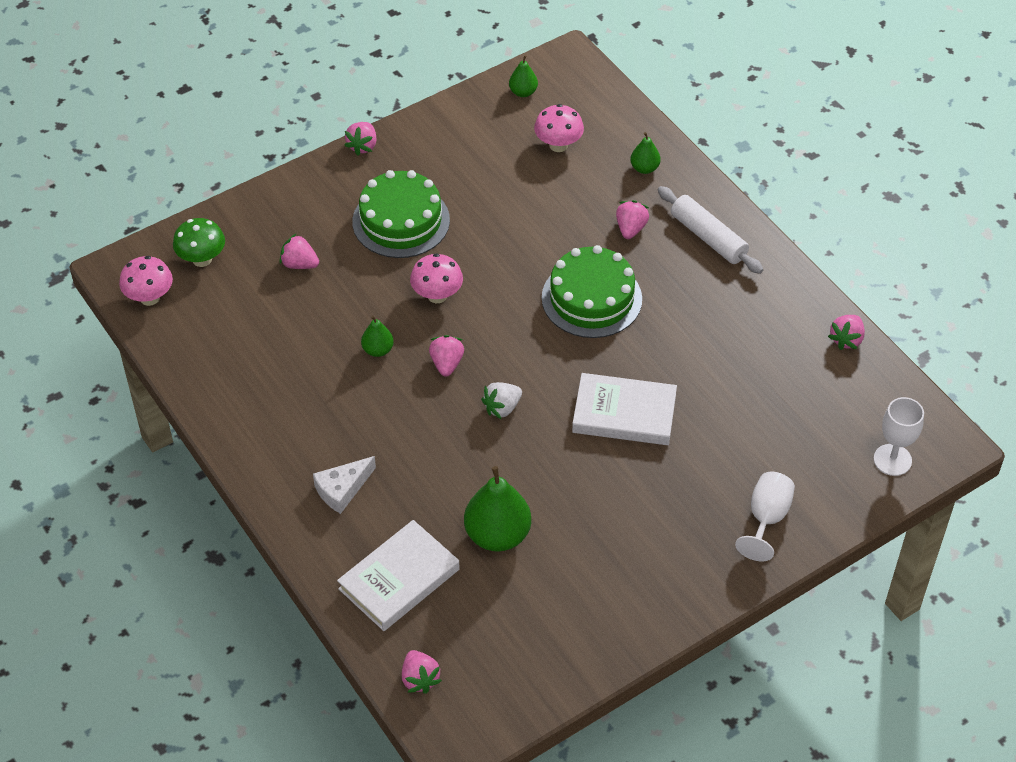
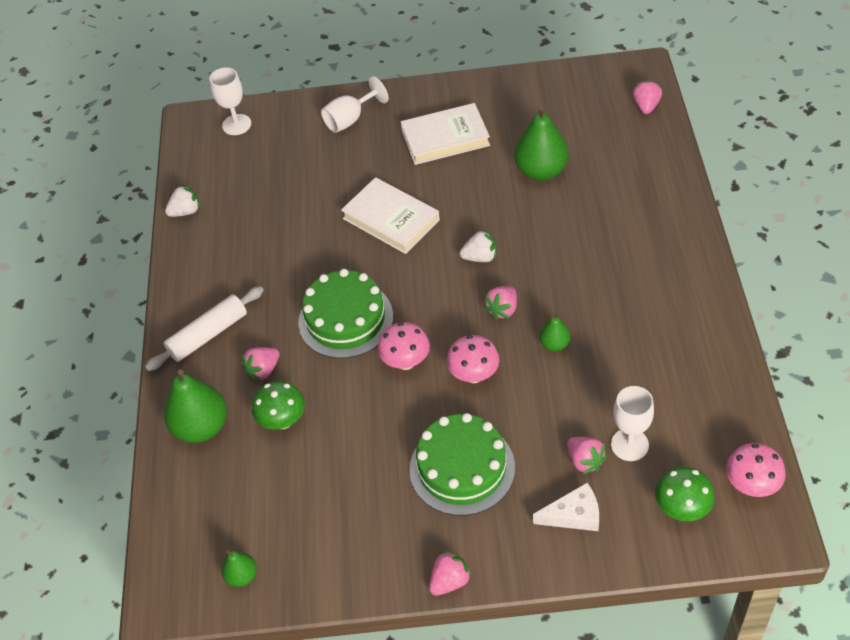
camera: 145 degrees left, 0 degrees up
white cheese [313,456,376,514] -> white cheese moved to [533,483,599,531]
white book [337,520,460,631] -> white book moved to [401,103,490,165]
pink mushroom [534,104,584,152] -> pink mushroom moved to [378,322,430,370]
green pear [630,132,661,174] -> green pear [164,370,227,443], size x1.93
white rolling pin [658,186,763,274] -> white rolling pin turned 60 degrees clockwise [145,286,264,371]
pink strawberry [828,315,865,350] -> white strawberry [165,184,200,217]
none -> green mushroom [252,381,305,430]
none -> white goblet [611,386,654,461]

